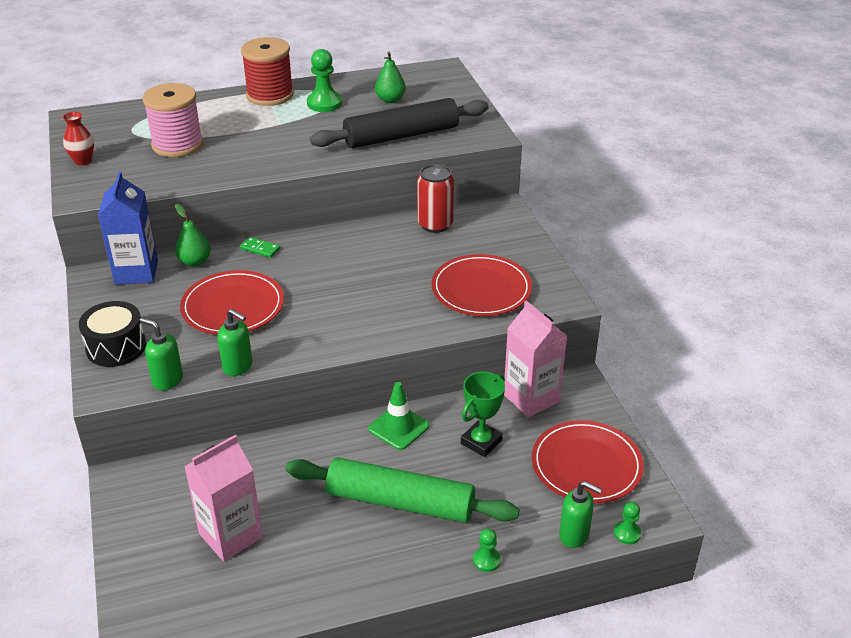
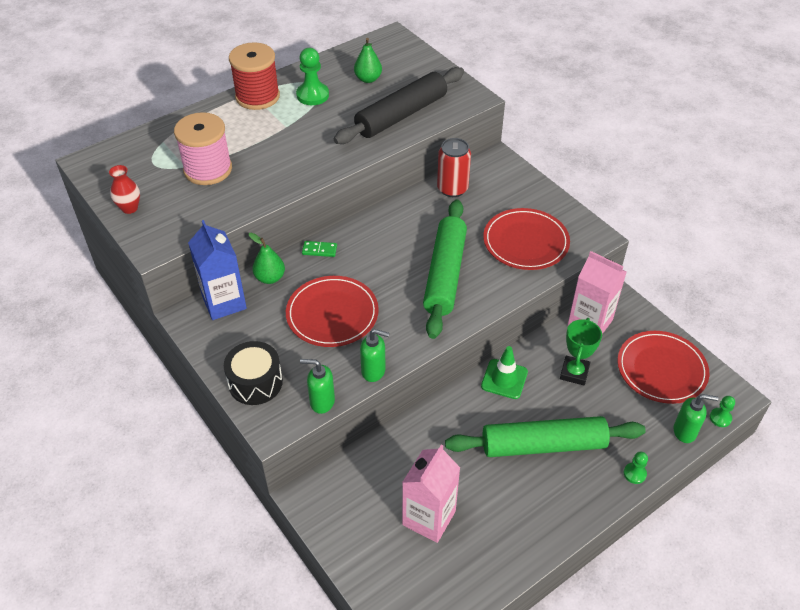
camera: 20 degrees left, 10 degrees up
none -> green rolling pin [423,199,467,339]

